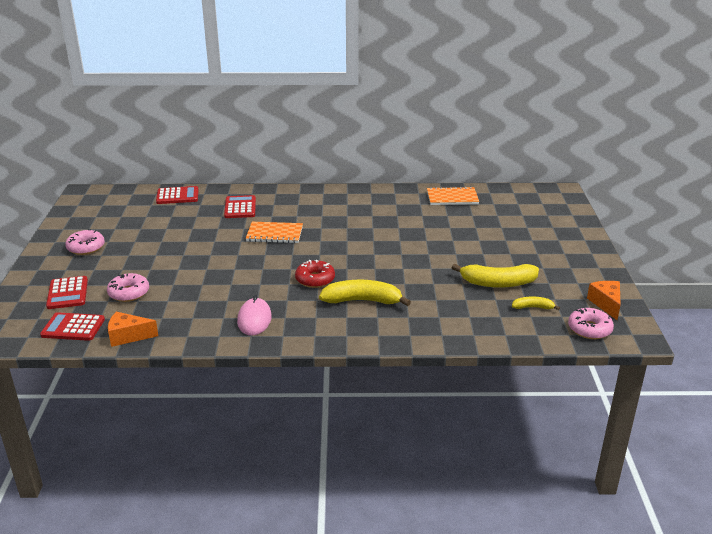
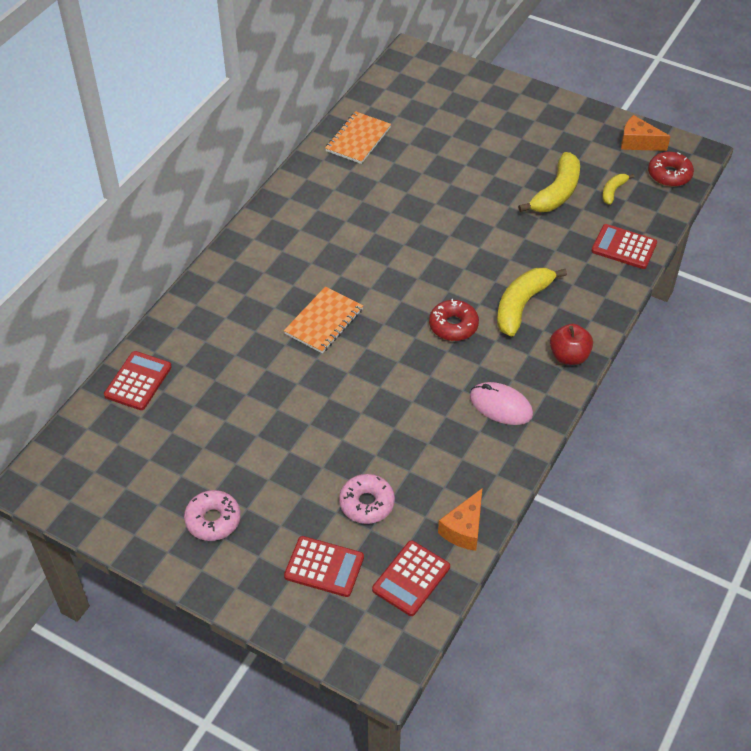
camera: 60 degrees left, 20 degrees up
red calculator [224,195,256,218] -> red calculator moved to [592,224,657,269]
pink donut [568,308,614,339] -> red donut [648,152,694,187]
none -> red apple [550,324,593,365]

